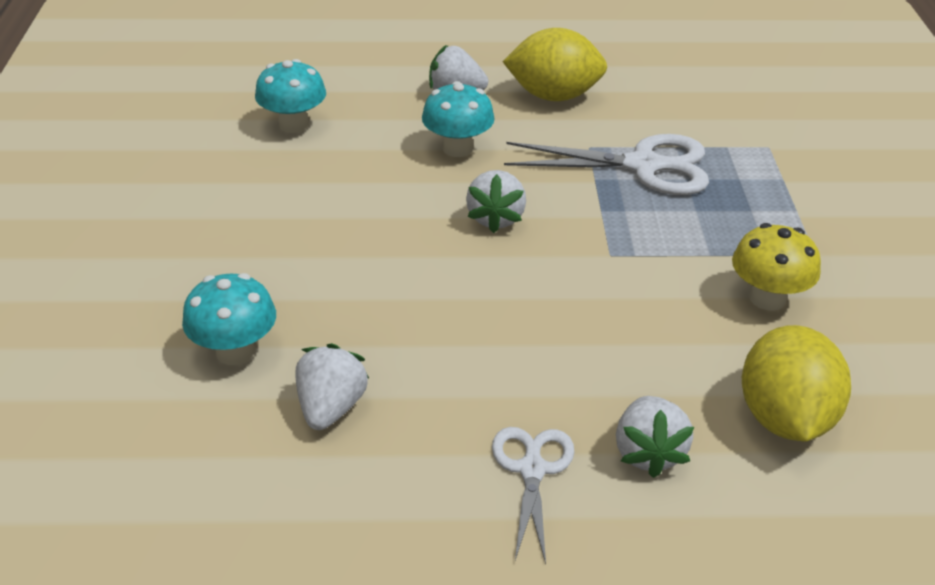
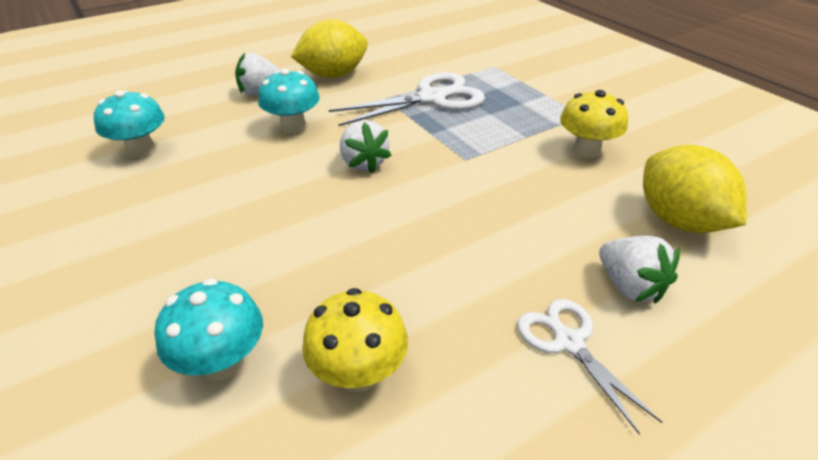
camera: 30 degrees left, 0 degrees up
white strawberry [295,343,369,430] -> yellow mushroom [302,288,408,392]

